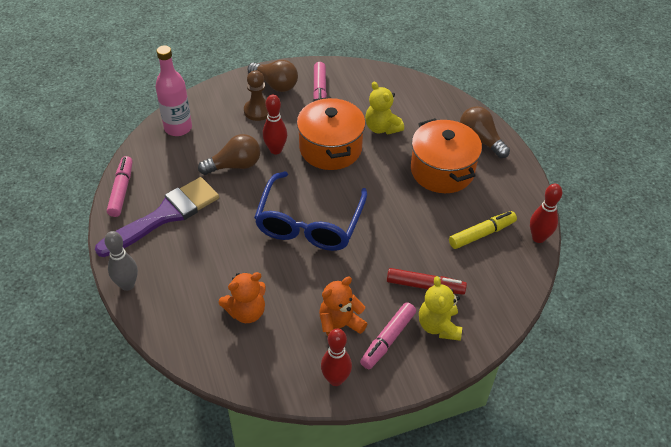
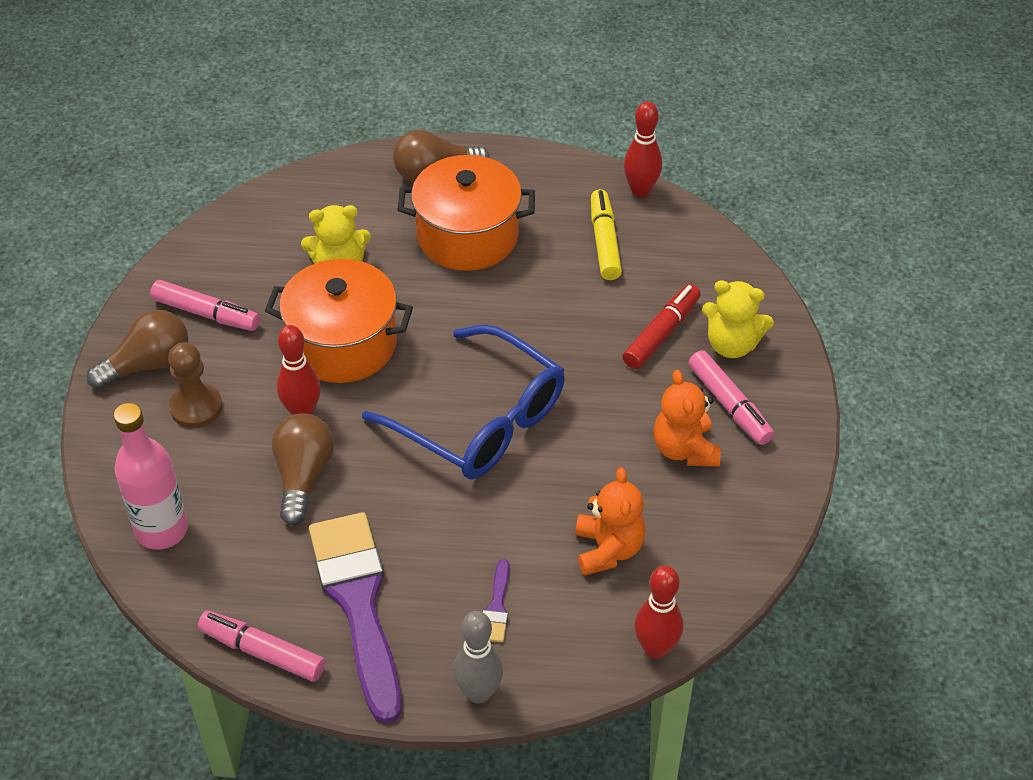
camera: 65 degrees left, 0 degrees up
red bowling pin [321,329,352,386] -> red bowling pin moved to [634,565,683,659]
none -> purple brush [483,559,510,642]

